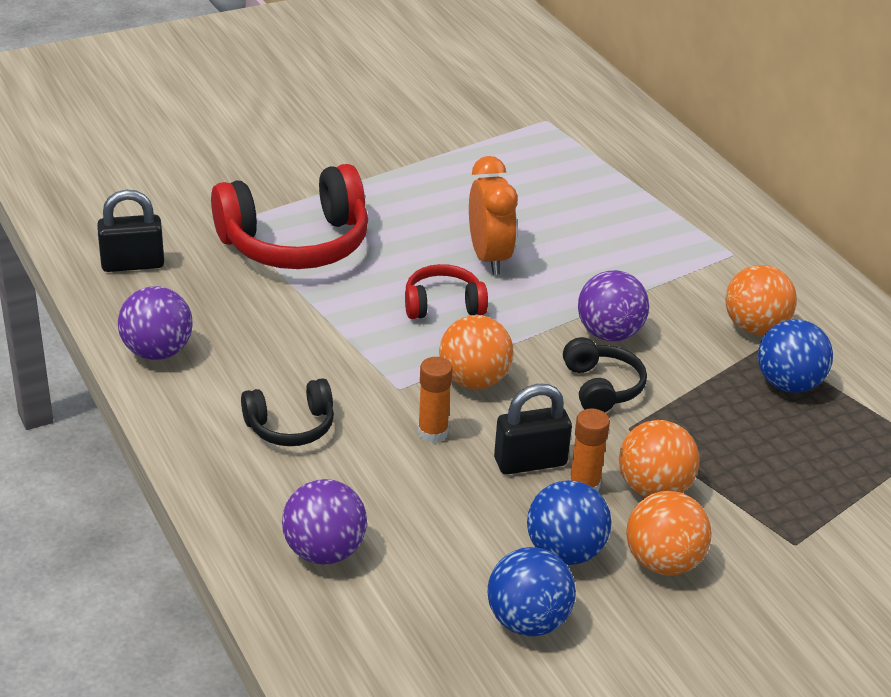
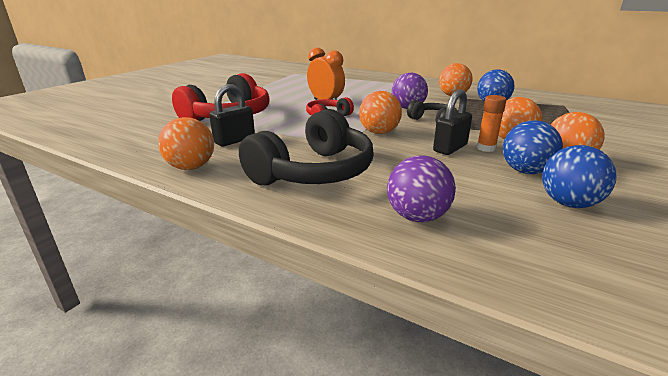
camera: 30 degrees left, 10 degrees down
black padlock [97,190,164,272] -> black padlock moved to [209,84,255,146]
purple ball [118,286,193,360] -> orange ball [158,117,214,170]
black headphones [241,378,334,446] -> black headphones [239,109,374,186], size x1.93
orange glue stick [418,357,453,443] -> none

